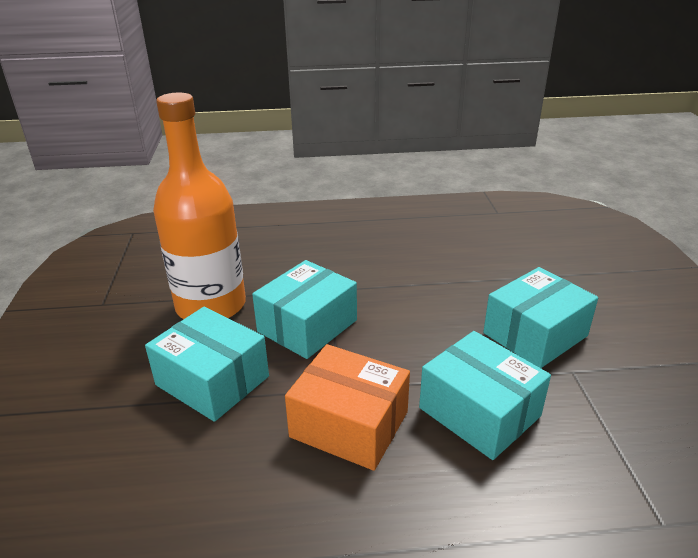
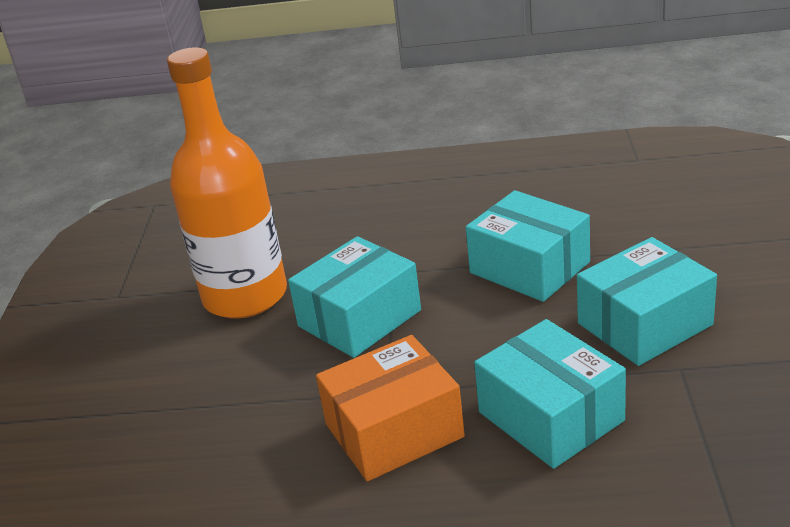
camera: 10 degrees right, 0 degrees up
turquoise box [145,307,269,422] -> turquoise box moved to [466,190,590,302]
orange box [285,344,410,471] -> orange box turned 60 degrees counterclockwise [316,335,465,481]

